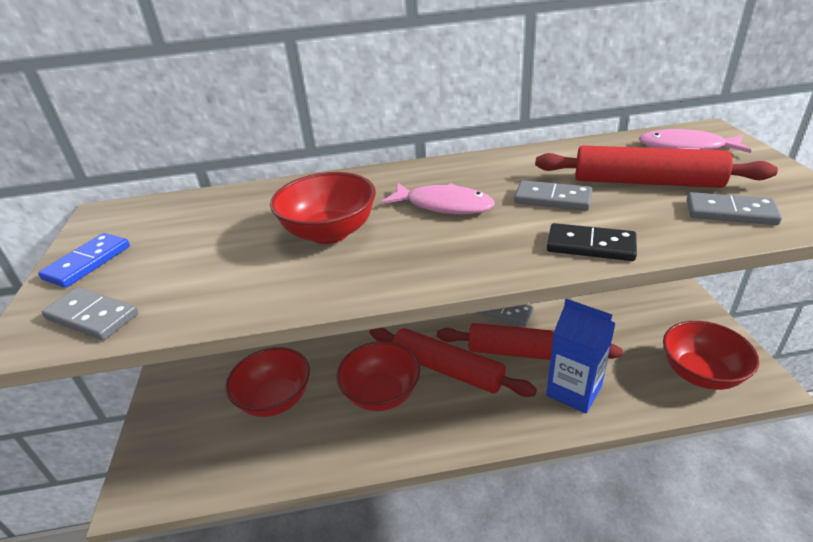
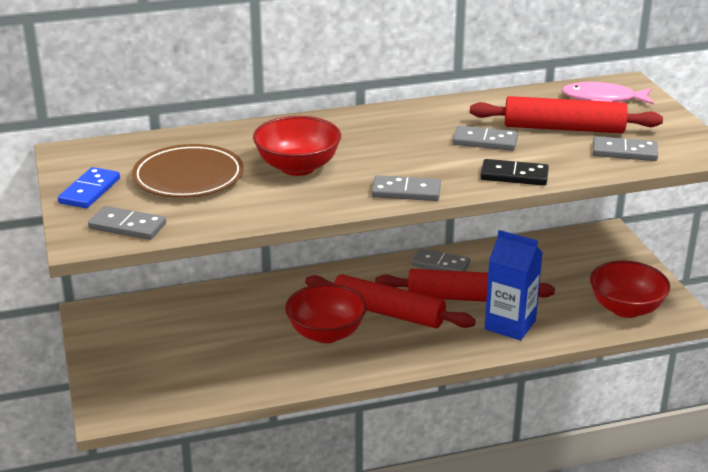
camera: 10 degrees left, 5 degrees down
red bowl [225,347,310,417] -> none
pink fish [381,183,495,214] -> none
none -> brown plate [132,144,244,198]
none -> grey domino [371,175,441,201]

